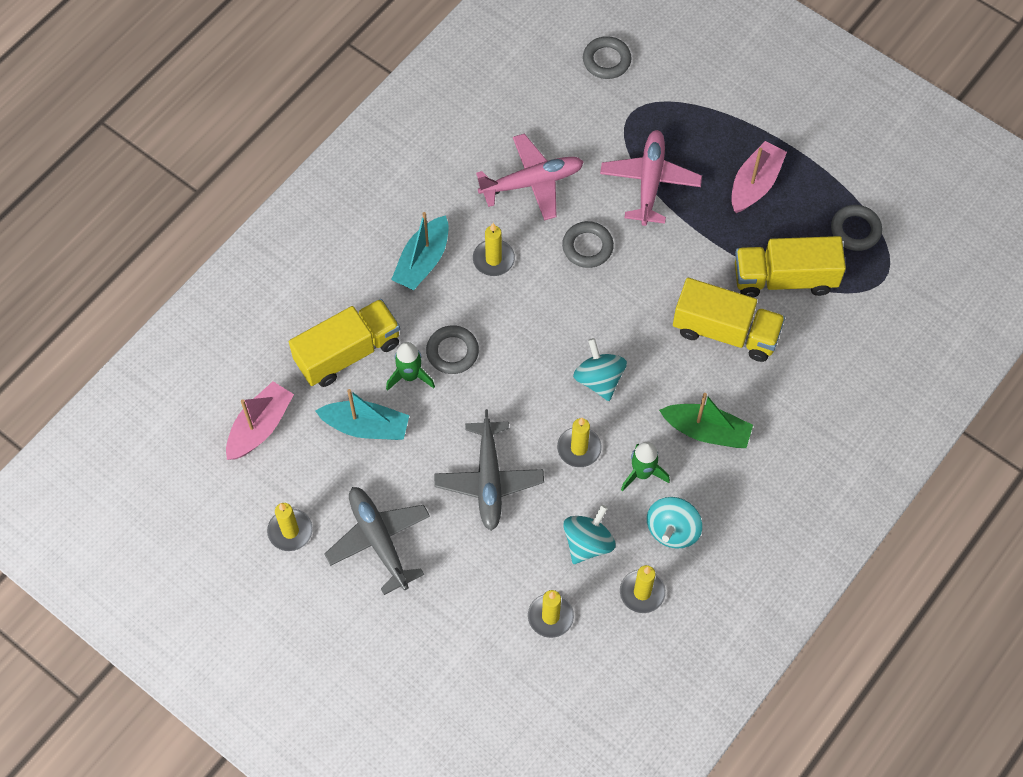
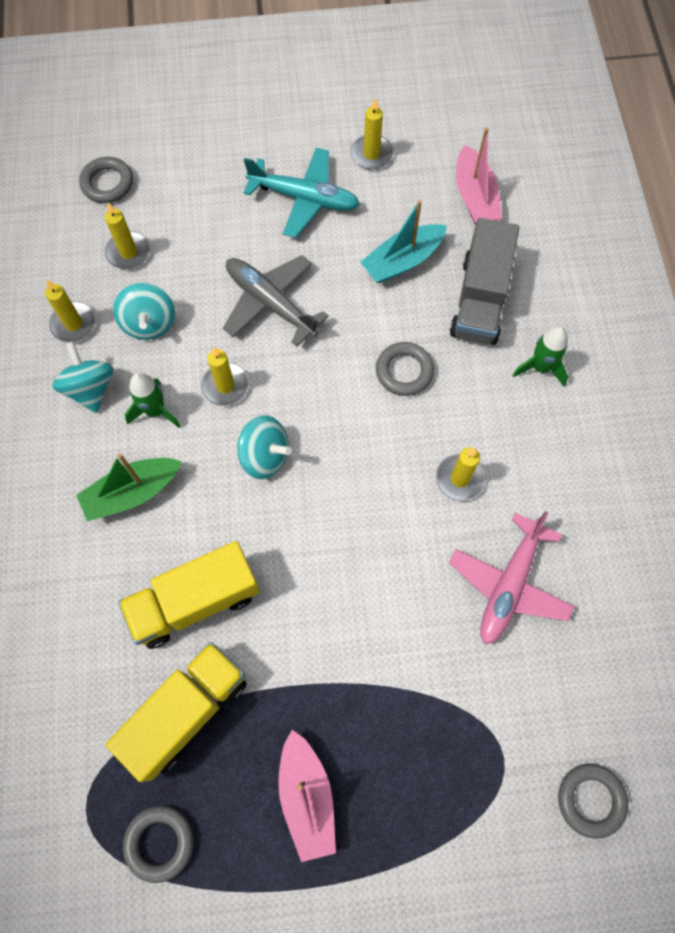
camera: 135 degrees right, 5 degrees up
yellow truck [289,299,400,387] -> grey truck [449,218,519,345]
grey plane [324,487,430,595] -> turquoise plane [244,148,360,238]
green rocket [386,342,435,391] -> green rocket moved to [513,326,568,387]
turquoise boat [391,212,449,290] -> none
grey ring [562,221,614,268] -> grey ring moved to [79,157,133,203]
pink plane [600,130,702,226] -> none

